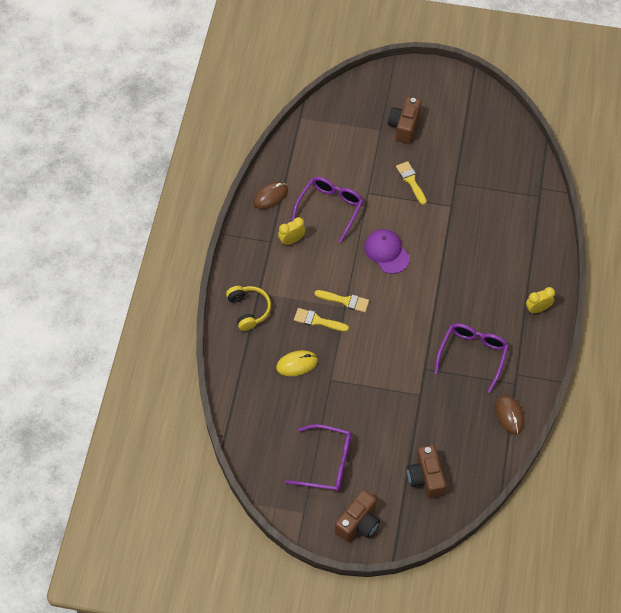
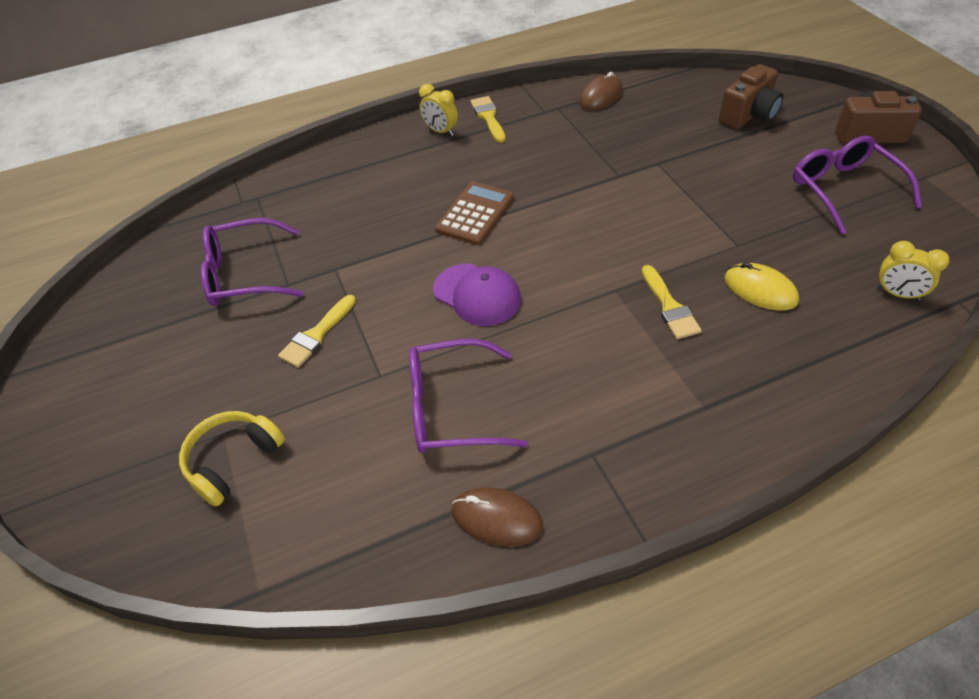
camera: 120 degrees left, 10 degrees down
yellow headphones [226,286,271,331] -> yellow headphones moved to [179,411,285,507]
yellow clock [278,217,305,246] -> yellow clock moved to [877,241,949,301]
yellow brush [315,290,369,312] -> yellow brush moved to [470,96,505,143]
purple cap [364,229,410,274] -> purple cap turned 75 degrees counterclockwise [433,264,521,326]
brown camera [388,97,421,144] -> none
purple glasses [434,323,509,393] -> purple glasses moved to [201,218,304,306]
none -> brown calculator [435,181,514,245]

